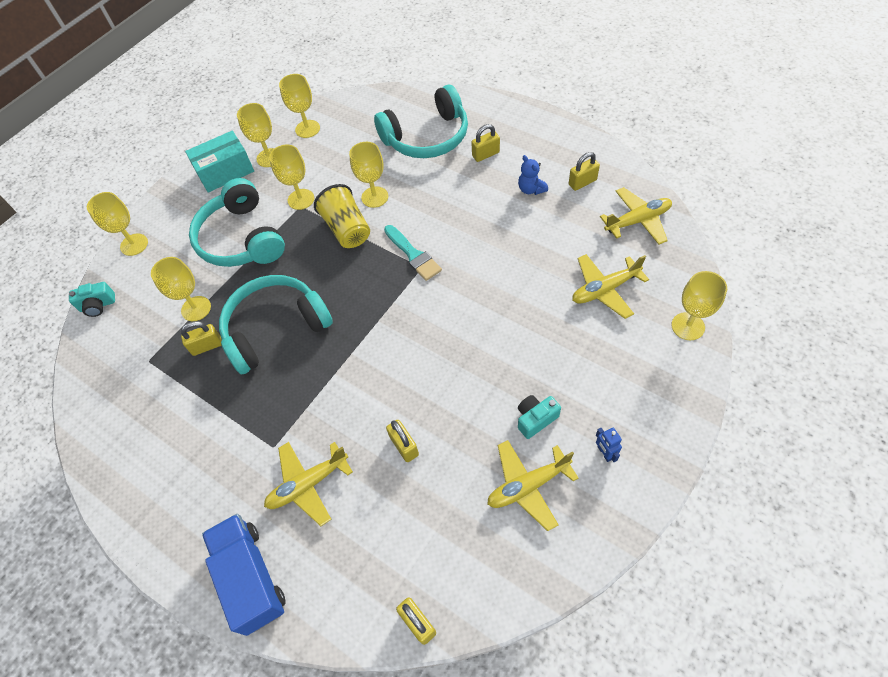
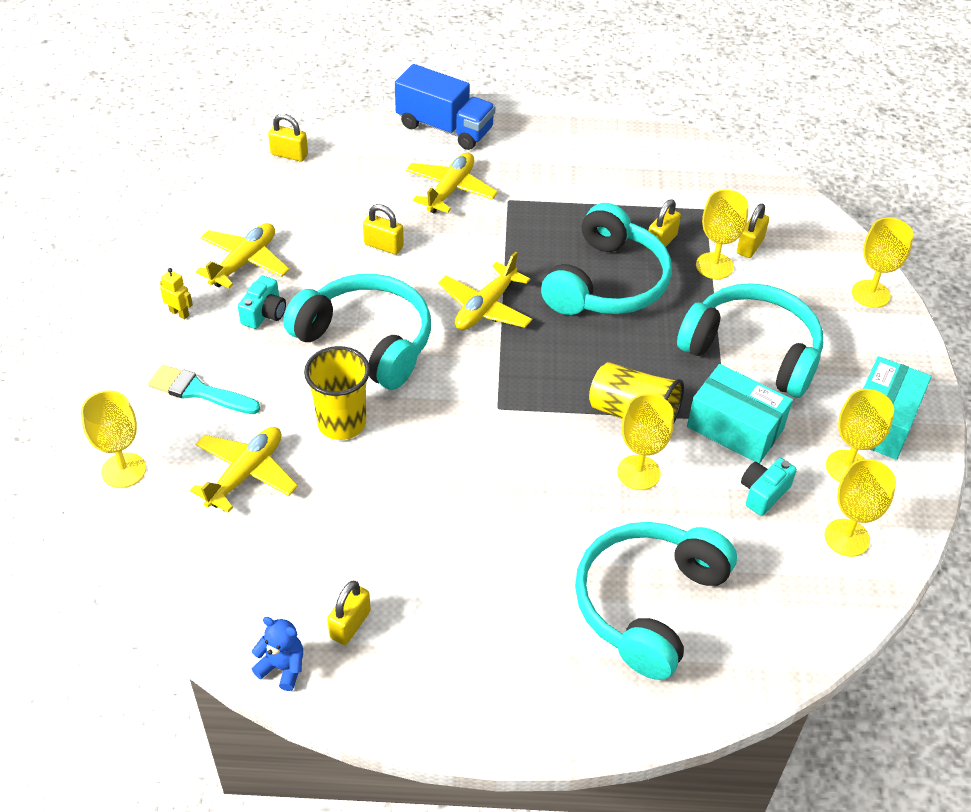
camera: 140 degrees right, 10 degrees down
turquoise camera [69,282,115,317] -> turquoise camera moved to [741,458,797,516]
yellow goblet [269,145,314,210] -> turquoise box [687,364,793,464]
turquoise brush [384,225,442,281] -> turquoise brush moved to [148,365,260,414]
yellow padlock [471,124,500,162] -> yellow padlock moved to [737,204,769,258]
blue teddy bear [518,155,548,195] -> blue teddy bear moved to [252,617,303,691]
blue robot [596,428,622,462] -> yellow robot [160,268,193,319]
yellow plane [600,187,672,244] -> yellow plane moved to [438,251,532,330]
none -> turquoise headphones [283,274,431,390]
none -> yellow cup [304,346,370,440]

